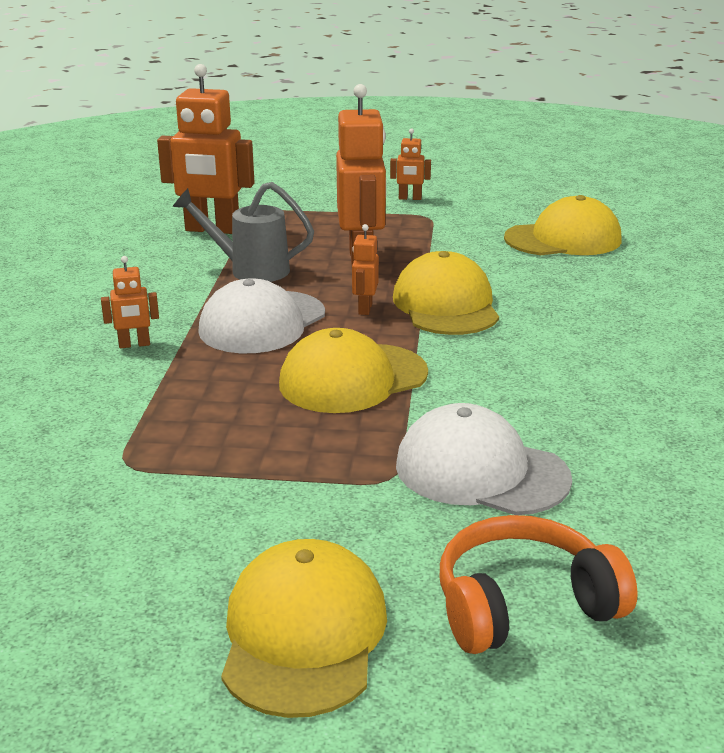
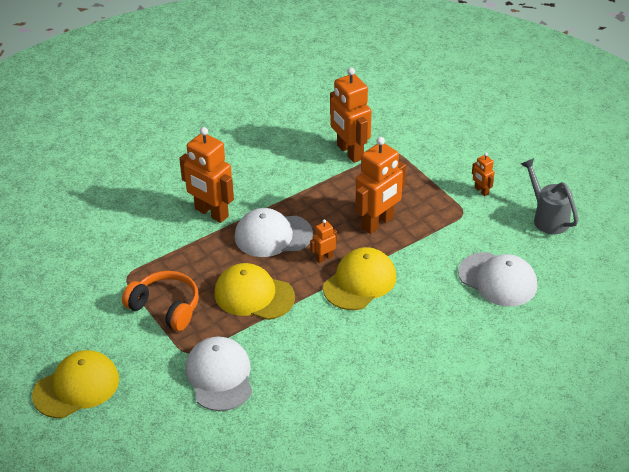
camera: 50 degrees right, 15 degrees up
orange robot [101,256,159,348] -> orange robot [179,127,234,223], size x2.14
grey watering can [172,182,314,282] -> grey watering can moved to [521,158,578,234]
orange headphones [440,515,638,654] -> orange headphones moved to [122,271,199,331]
yellow cap [504,195,622,255] -> white cap [458,252,537,307]

